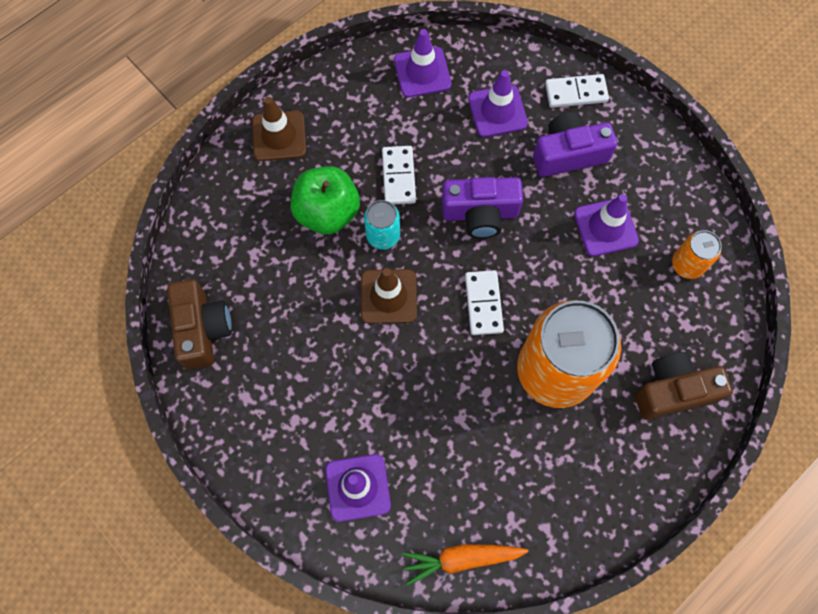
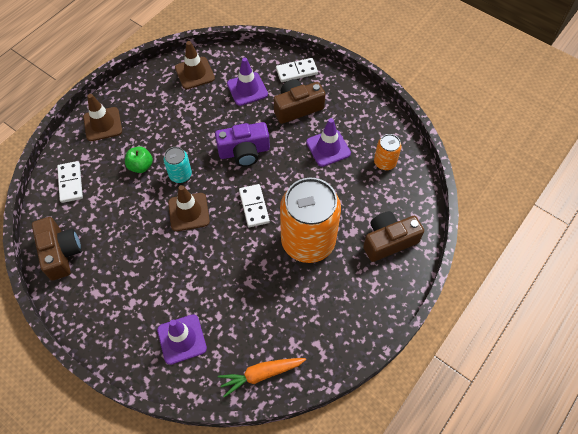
camera: 10 degrees left, 10 degrees down
green apple [291,166,360,234] -> green apple [125,146,153,173], size x0.59
white domino [382,146,416,204] -> white domino moved to [57,161,83,203]
purple traffic cone [394,29,451,97] -> brown traffic cone [175,41,215,89]
purple camera [533,112,617,177] -> brown camera [274,79,325,124]

